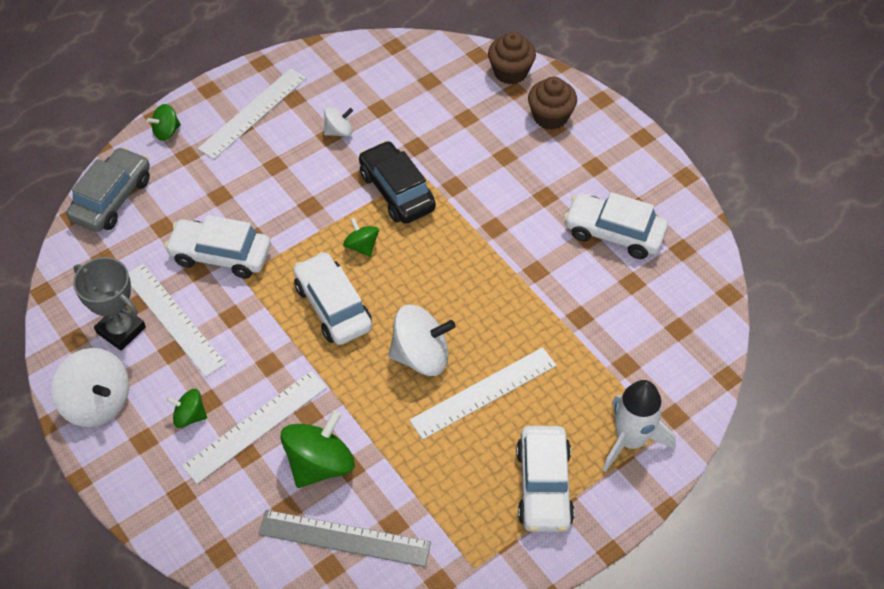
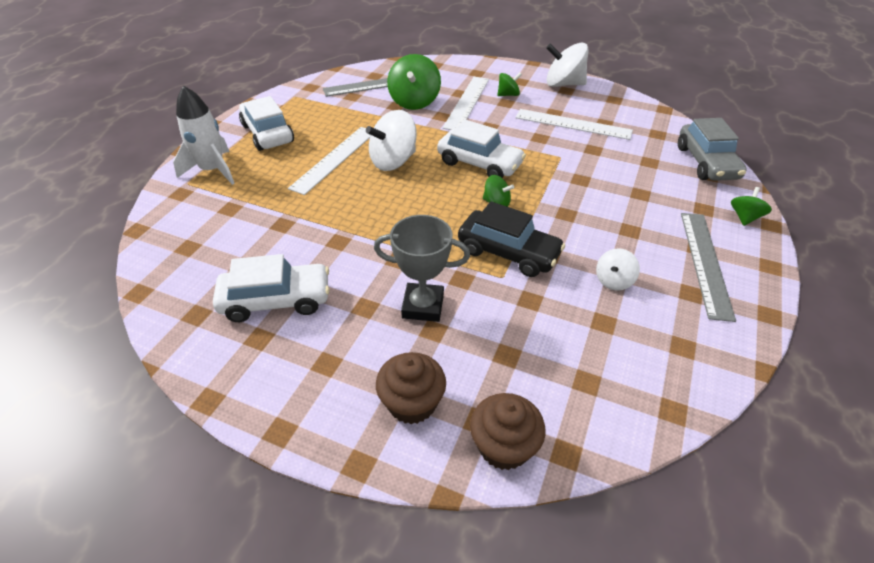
camera: 150 degrees right, 10 degrees down
grey trophy [73,257,146,351] -> grey trophy moved to [374,215,470,322]
white car [164,215,271,279] -> none
white ruler [198,68,306,159] -> grey ruler [681,213,736,322]

